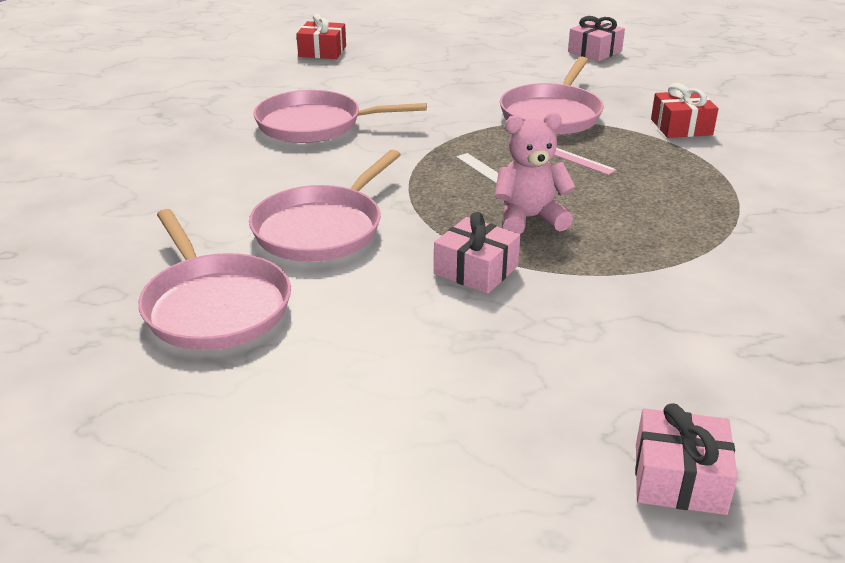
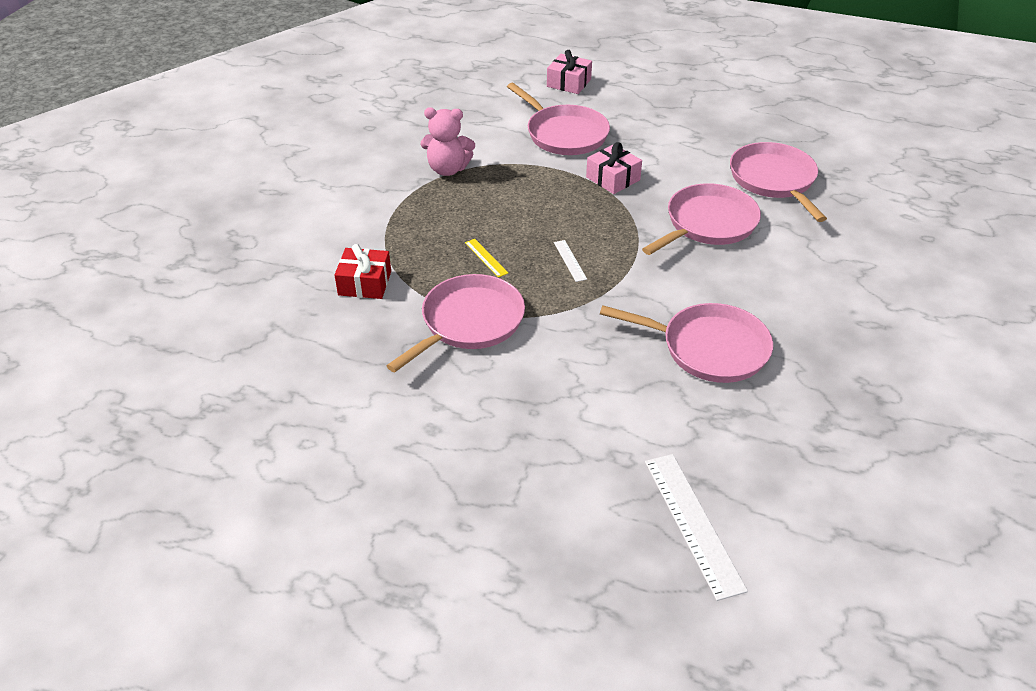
camera: 165 degrees left, 10 degrees up
red gift [296,14,346,59] -> white ruler [645,454,748,601]
pink teddy bear [494,112,576,234] -> pink teddy bear moved to [421,107,475,176]
pink ruler [554,148,617,175] -> yellow ruler [465,239,508,277]
pink gift [568,16,625,61] -> none
none -> pink pan [507,83,610,155]

